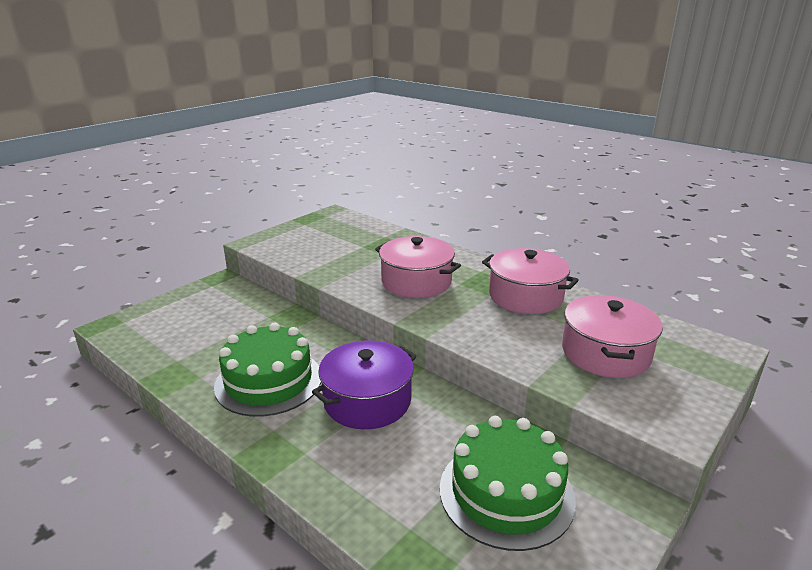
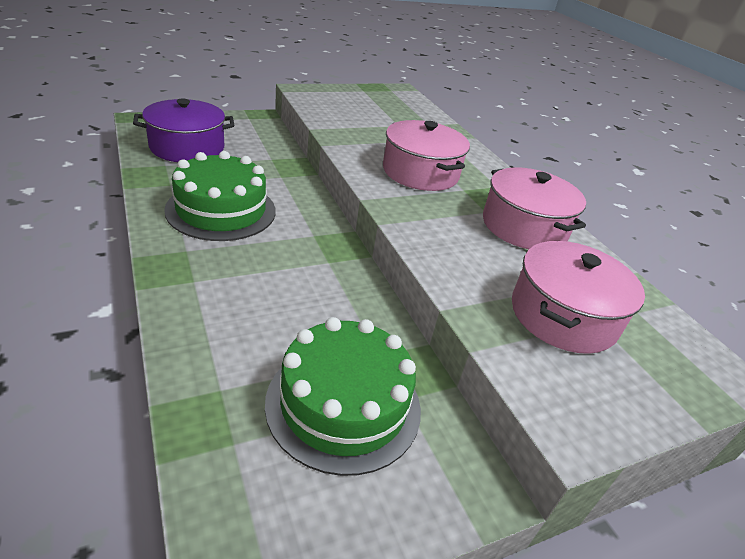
camera: 20 degrees right, 10 degrees up
purple pot [312,340,416,429] -> purple pot moved to [133,98,234,162]

